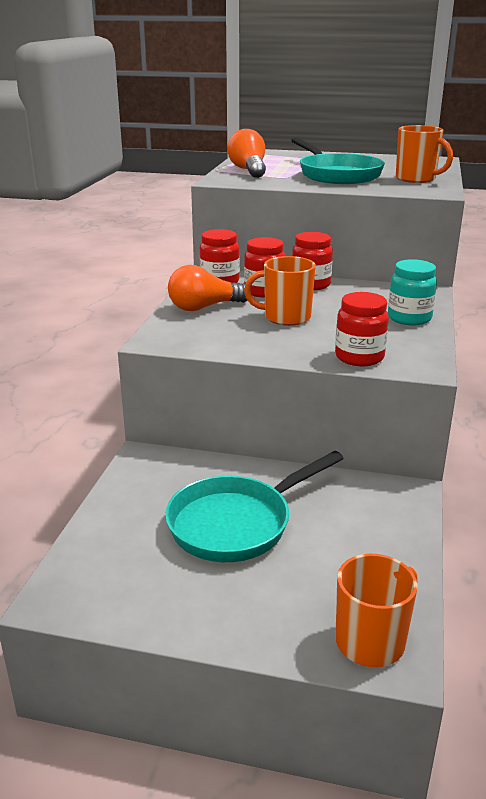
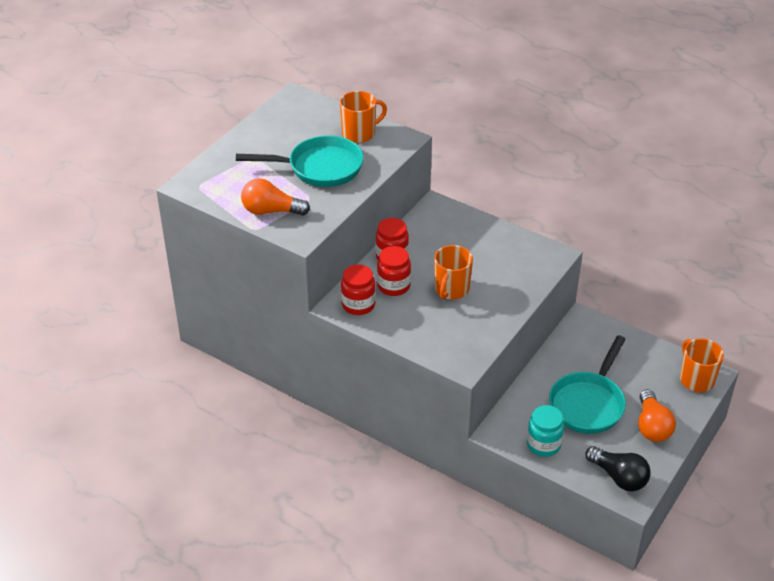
camera: 70 degrees left, 15 degrees up
turquoise pan [165,451,344,562] -> turquoise pan turned 45 degrees clockwise [549,335,626,434]
orange light bulb [168,265,251,311] -> orange light bulb moved to [638,389,676,442]
red jar [335,292,389,366] -> none
turquoise jar [388,259,437,325] -> turquoise jar moved to [527,405,564,457]
none -> black light bulb [586,446,651,491]

